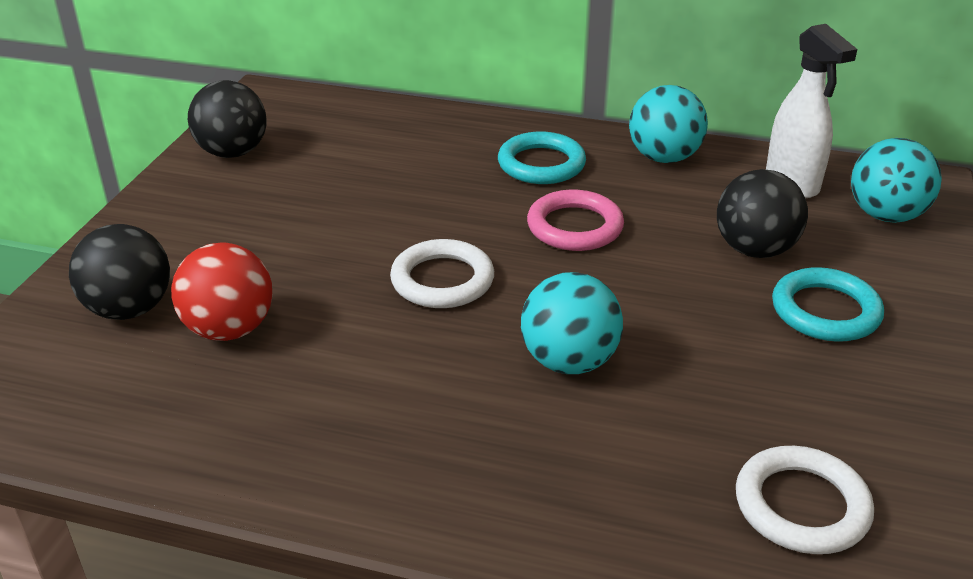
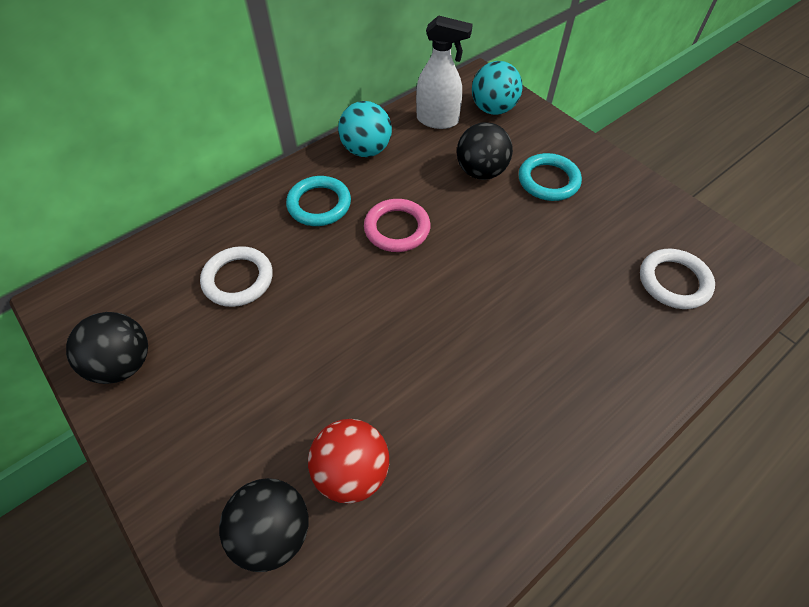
camera: 55 degrees left, 20 degrees up
white ring [390,239,494,308] -> white ring moved to [200,246,273,307]
turquoise ball [521,272,623,374] -> none

